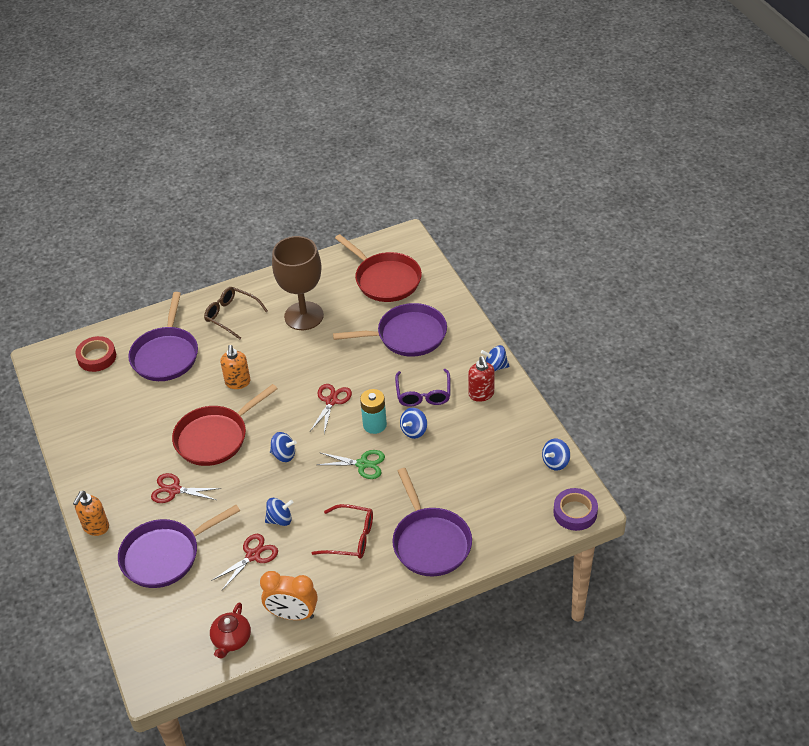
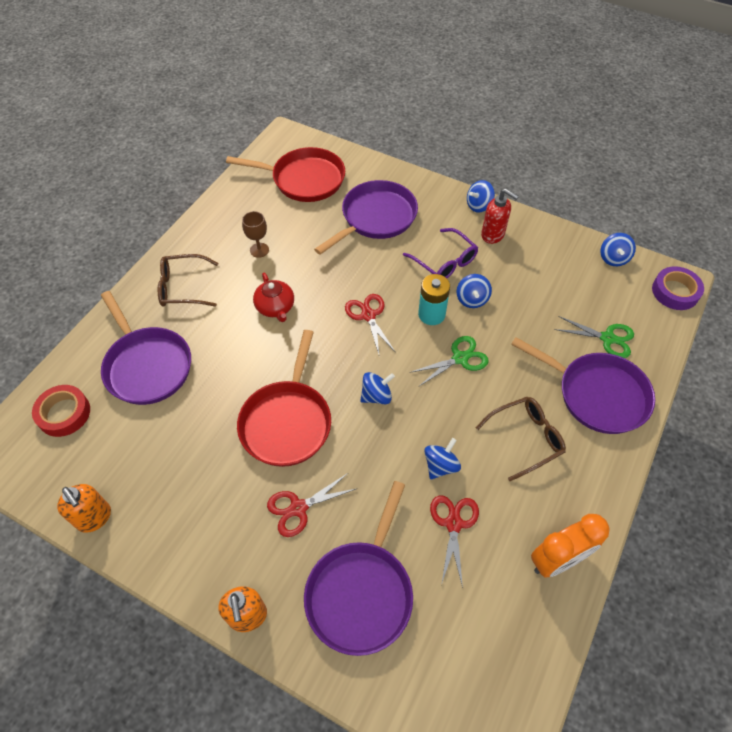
camera: 40 degrees left, 10 degrees up
red teapot [210,602,251,659] -> red teapot moved to [253,273,294,322]
orange soap dispenser [220,345,251,389] -> orange soap dispenser moved to [57,484,111,533]
brown goblet [272,236,324,330] -> brown goblet [242,211,269,258], size x0.42
red glasses [312,504,373,559] -> brown glasses [476,397,566,481]
none -> green scissors [554,316,634,358]

